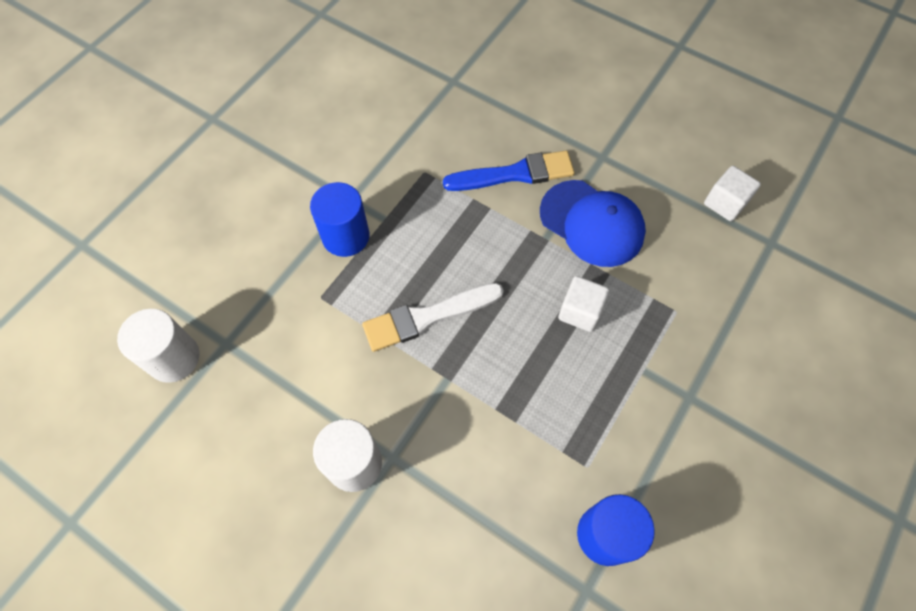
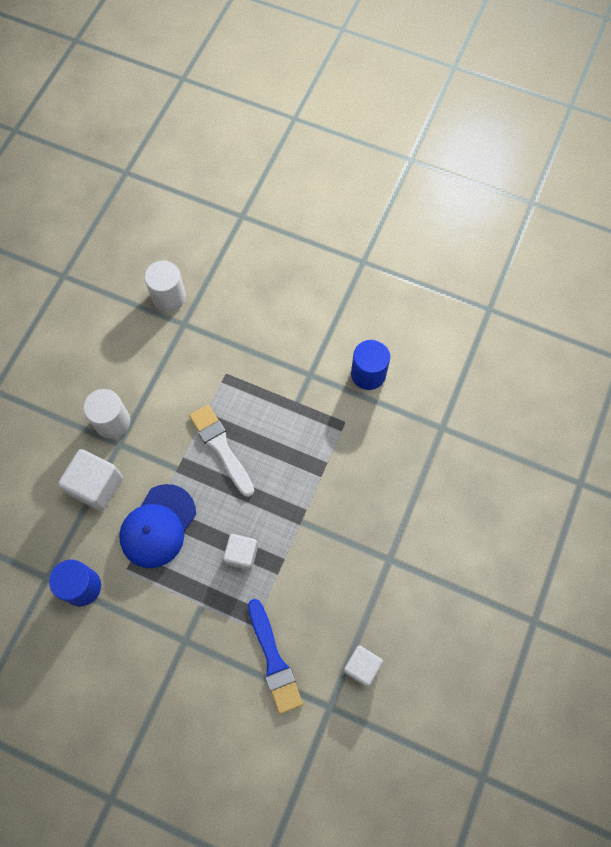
camera: 80 degrees right, 5 degrees up
blue cylinder [310,182,370,257] -> blue cylinder moved to [351,340,390,390]
blue brush [443,151,575,191] -> blue brush moved to [248,599,303,714]
blue cap [540,180,646,267] -> blue cap moved to [119,484,196,568]
none -> white cube [58,449,123,511]

